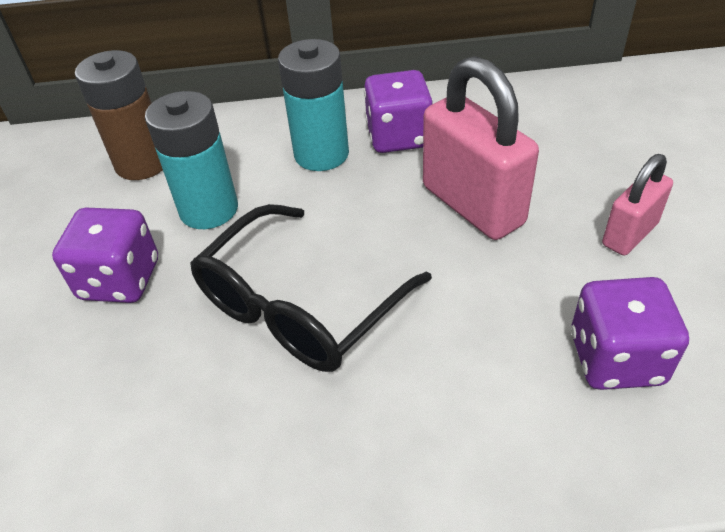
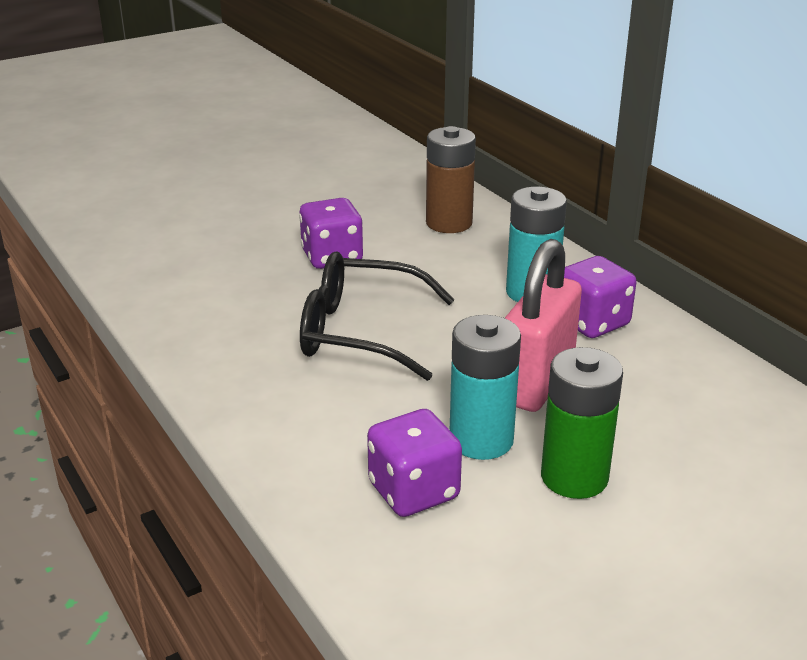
camera: 60 degrees right, 15 degrees down
turquoise battery [145,91,238,229] -> turquoise battery moved to [450,315,521,460]
pink padlock [602,154,673,256] -> green battery [541,347,623,499]

